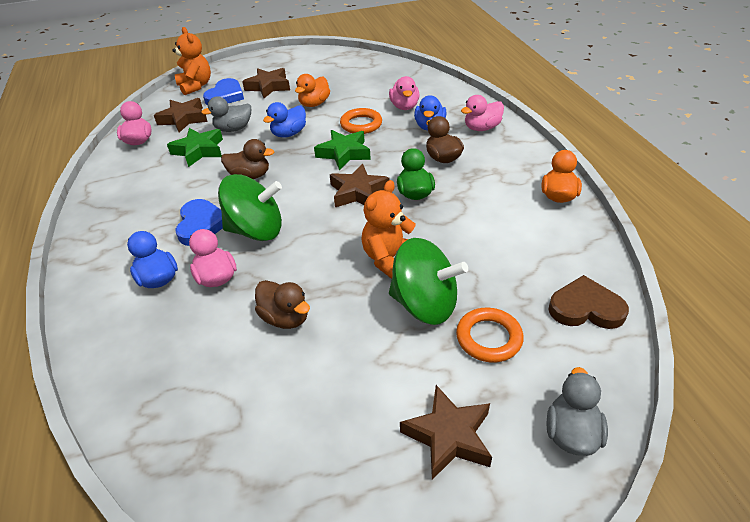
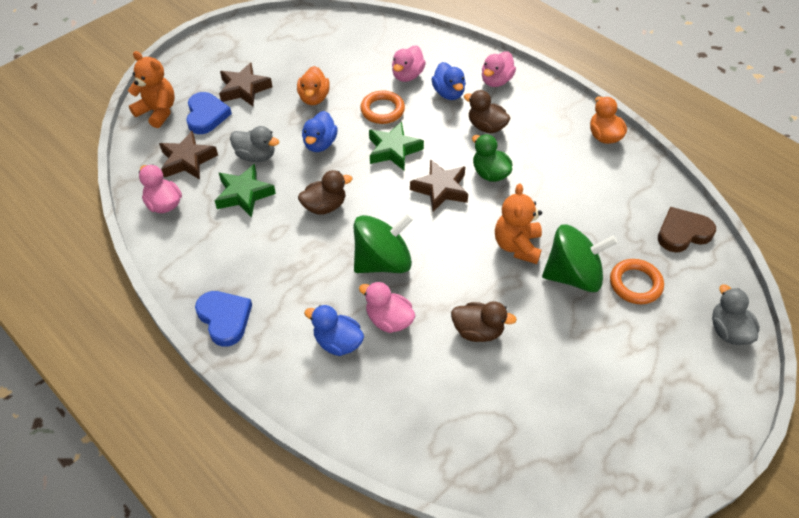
camera: 30 degrees left, 10 degrees up
blue heart [175,199,223,246] -> blue heart moved to [195,291,252,347]
grey duck [201,96,251,132] -> grey duck turned 105 degrees counterclockwise [230,126,279,162]
pink duck [389,76,420,110] -> pink duck turned 60 degrees clockwise [392,45,426,82]
brown star [400,385,492,480] -> none

